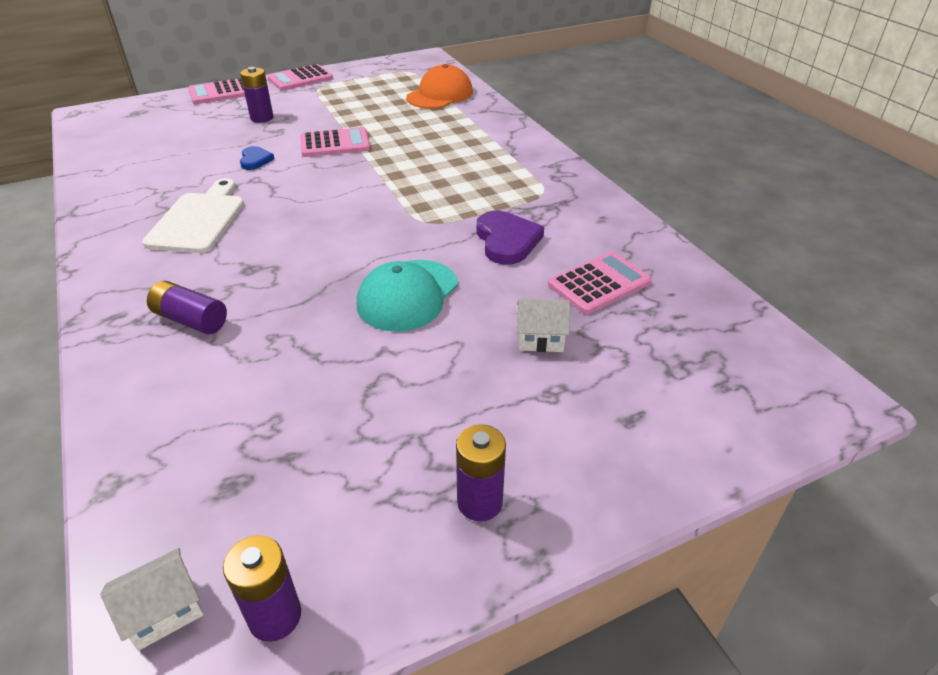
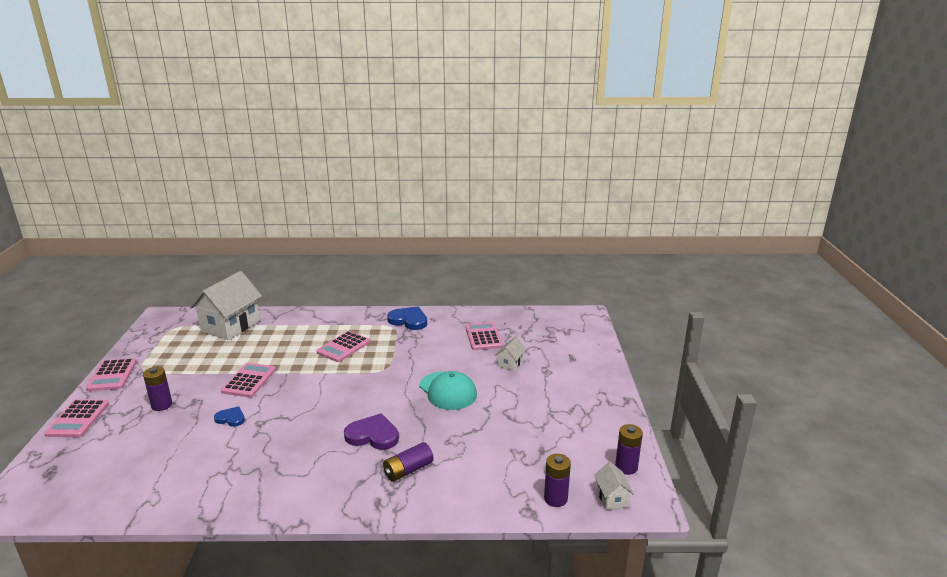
camera: 65 degrees left, 15 degrees down
white cutting board [142,178,244,253] -> none
orange cap [406,64,473,109] -> white house [190,271,262,340]
purple battery [456,424,506,521] -> purple battery moved to [544,454,571,507]
purple heart [477,211,544,265] -> purple heart moved to [344,413,399,450]
none -> pink calculator [316,331,370,362]
none -> blue heart [387,306,427,330]

